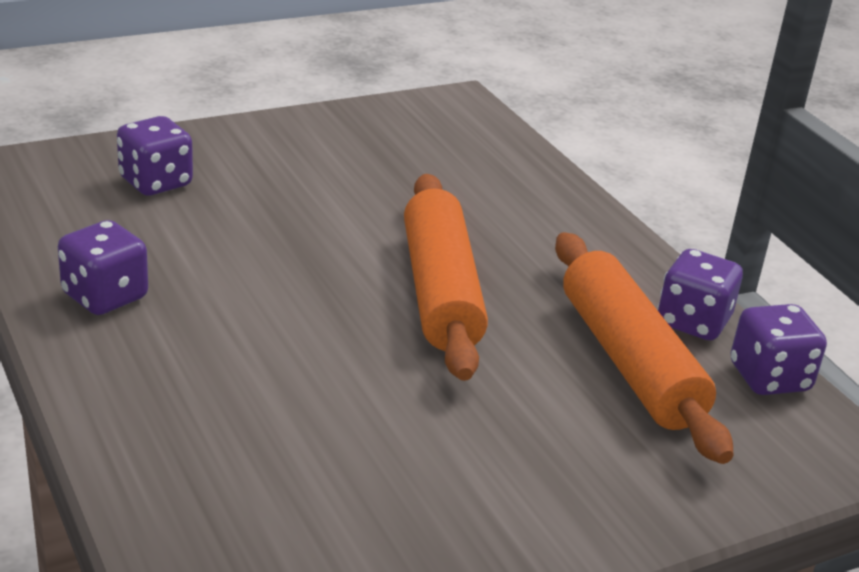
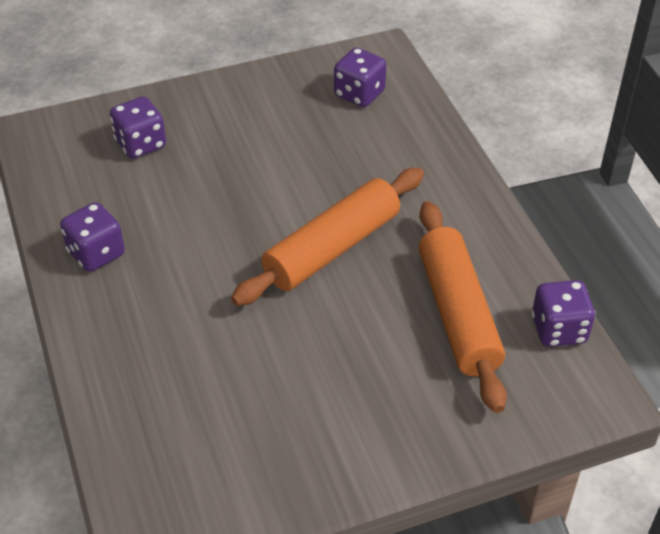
camera: 10 degrees right, 15 degrees up
orange rolling pin [404,174,488,381] -> orange rolling pin turned 45 degrees clockwise [231,168,424,306]
purple dice [657,249,743,340] -> purple dice moved to [334,48,386,107]

